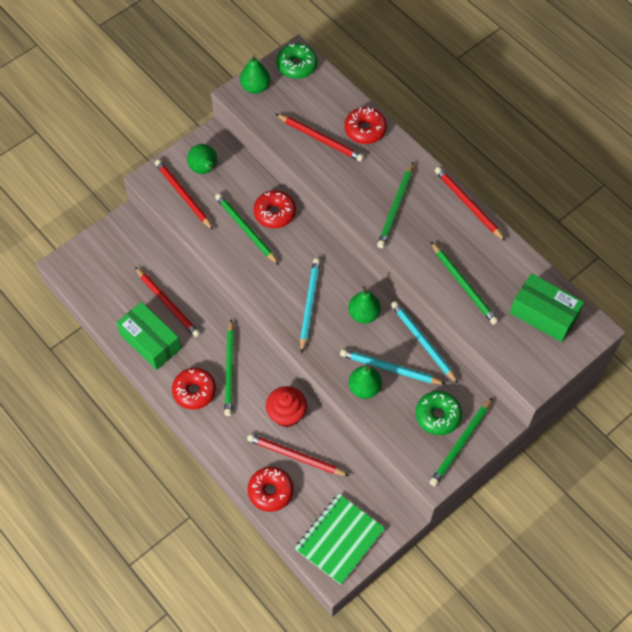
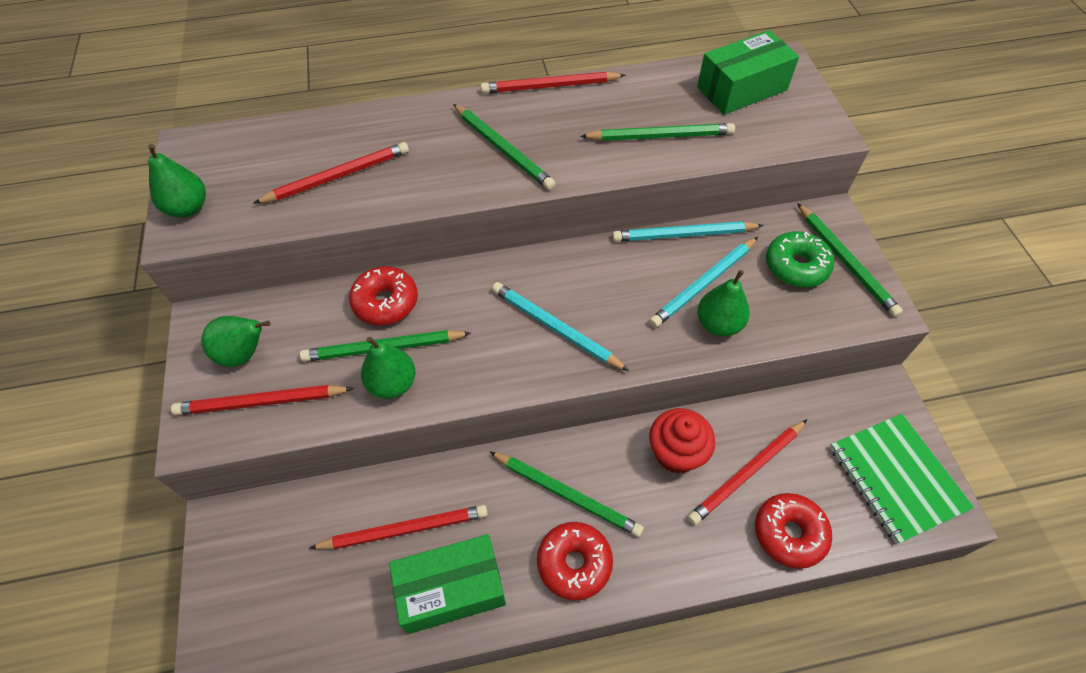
camera: 60 degrees left, 5 degrees down
green donut [276,43,317,79] -> none
red donut [344,107,387,144] -> none
green pear [348,286,381,324] -> green pear moved to [361,337,416,399]

